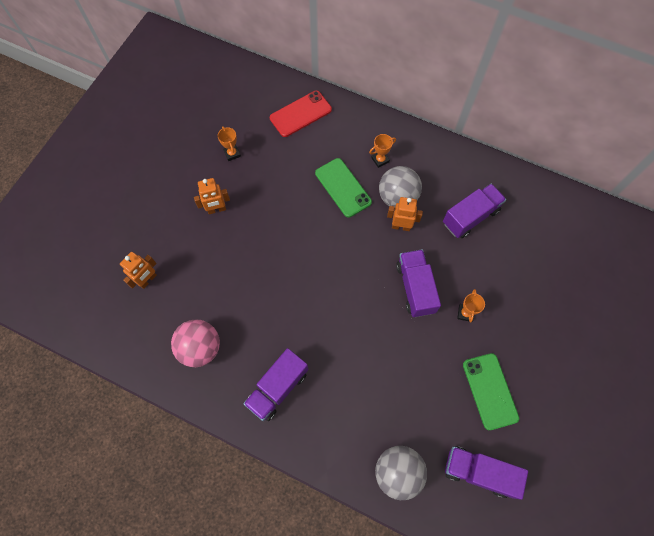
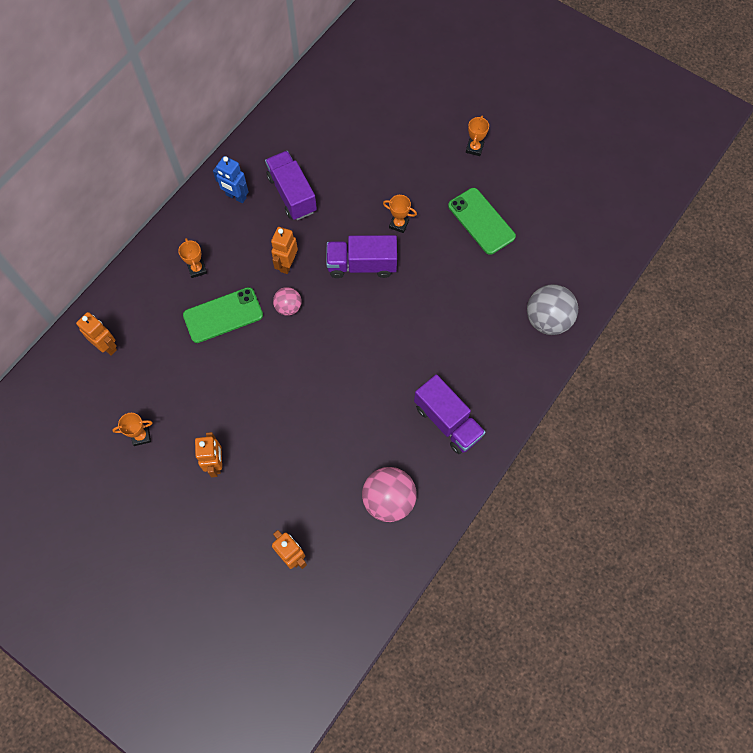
camera: 80 degrees left, 0 degrees up
red phone [270,91,332,137] -> orange robot [76,312,117,356]
grey ball [379,166,422,209] -> none
purple truck [445,446,528,500] -> none
green phone [463,353,519,430] -> green phone turned 60 degrees clockwise [448,188,516,255]
none -> blue robot [213,156,249,203]
none -> pink ball [273,287,302,316]
none -> orange trophy [466,116,489,156]

